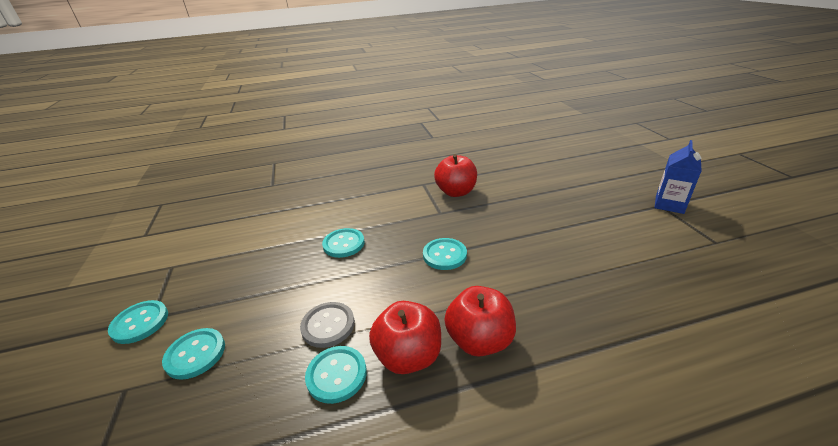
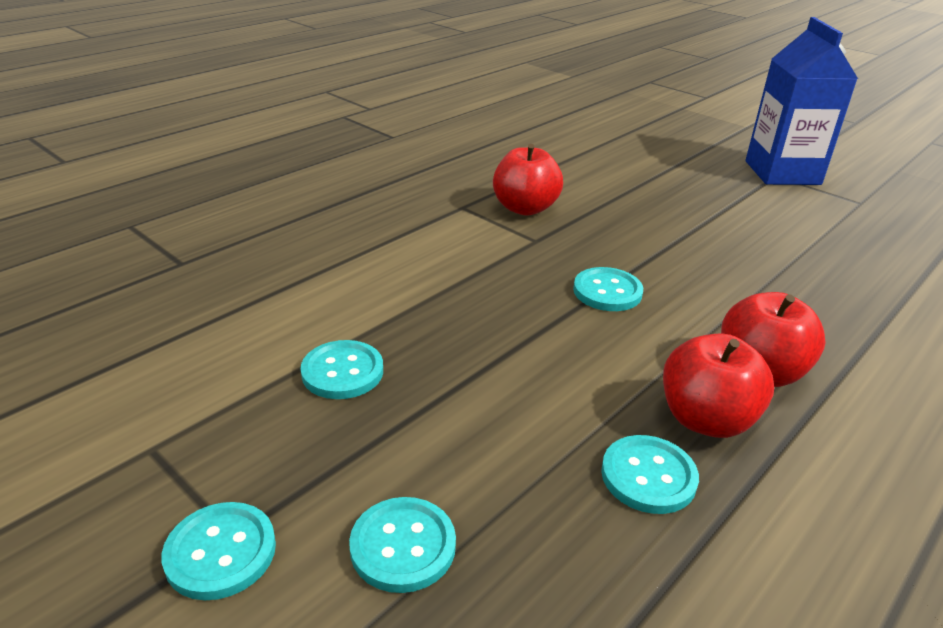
camera: 35 degrees left, 0 degrees up
grey button [300,302,355,348] -> none
turquoise button [322,228,365,258] -> turquoise button moved to [301,340,383,399]
blue carton [654,140,702,214] -> blue carton [745,17,858,185], size x1.70

